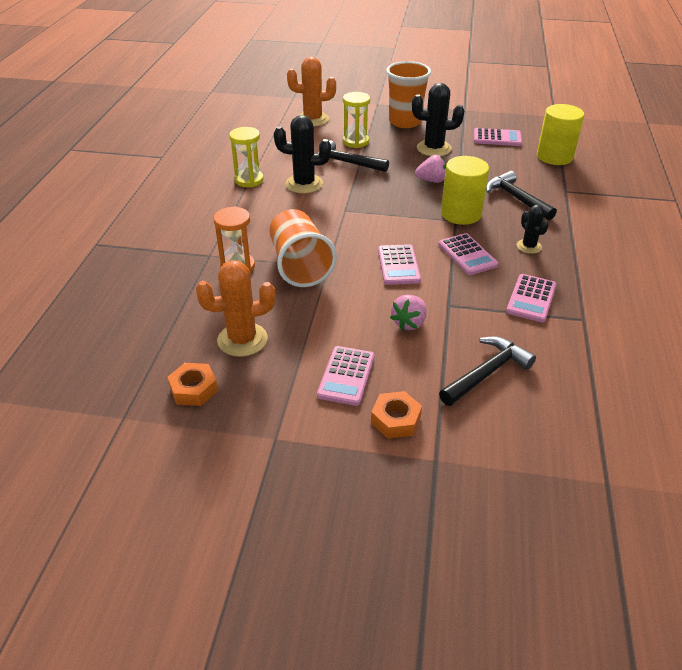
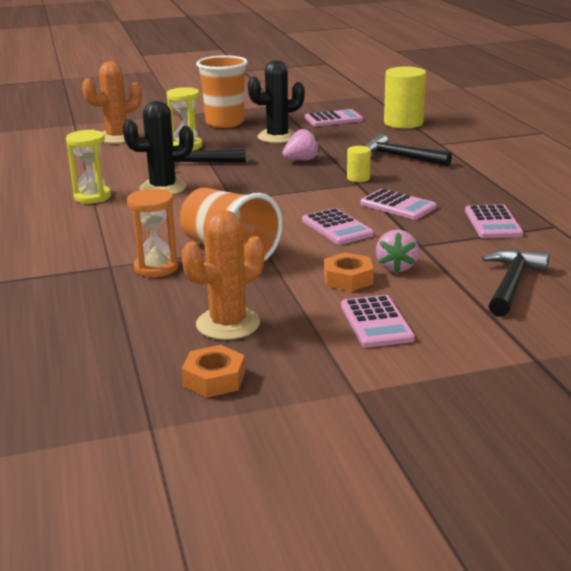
camera: 25 degrees left, 15 degrees down
orange nut [371,391,422,439] -> orange nut moved to [324,252,374,292]
yellow cylinder [441,156,489,225] -> yellow cylinder [347,146,371,182], size x0.50
black cactus [517,205,549,254] -> none

